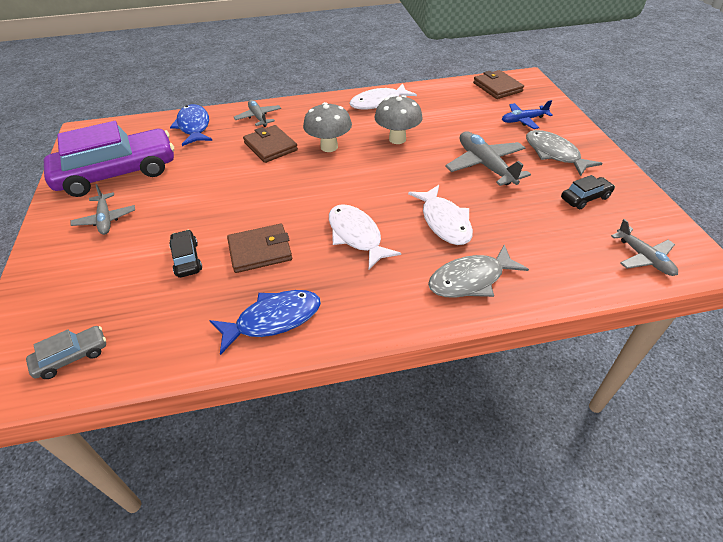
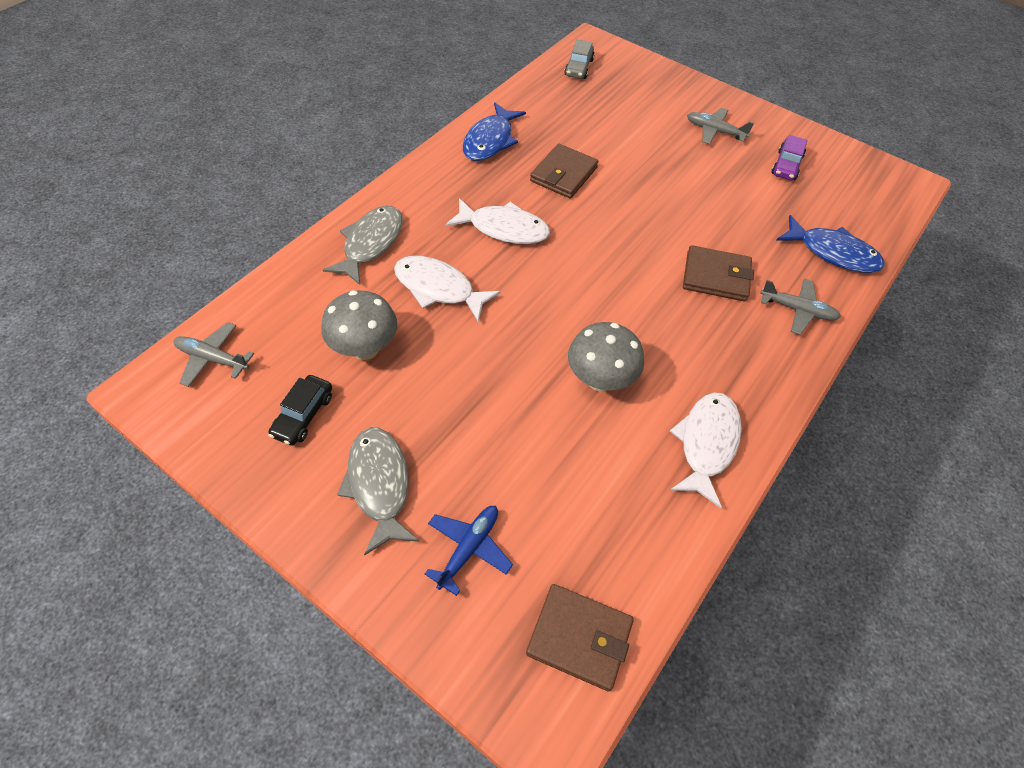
camera: 135 degrees right, 10 degrees up
purple car [44,121,174,197] -> purple car [772,135,808,180], size x0.42
black car [169,230,202,278] -> none
grey mushroom [303,102,352,152] -> grey mushroom moved to [321,290,397,360]
grey plane [445,132,531,186] -> none
grey fish [526,130,602,176] -> grey fish turned 120 degrees counterclockwise [337,428,419,555]

